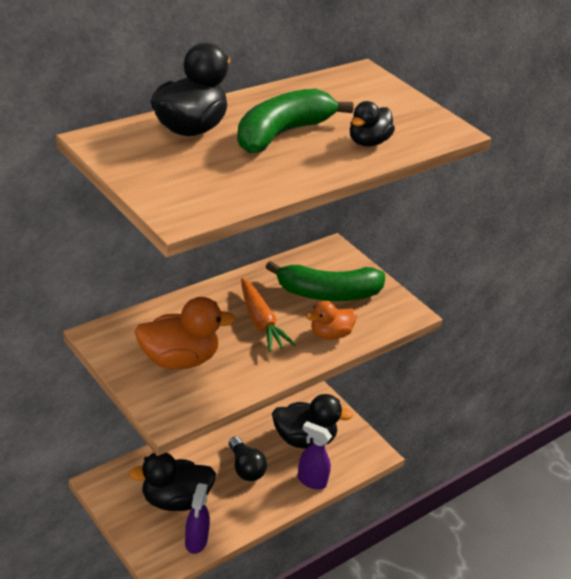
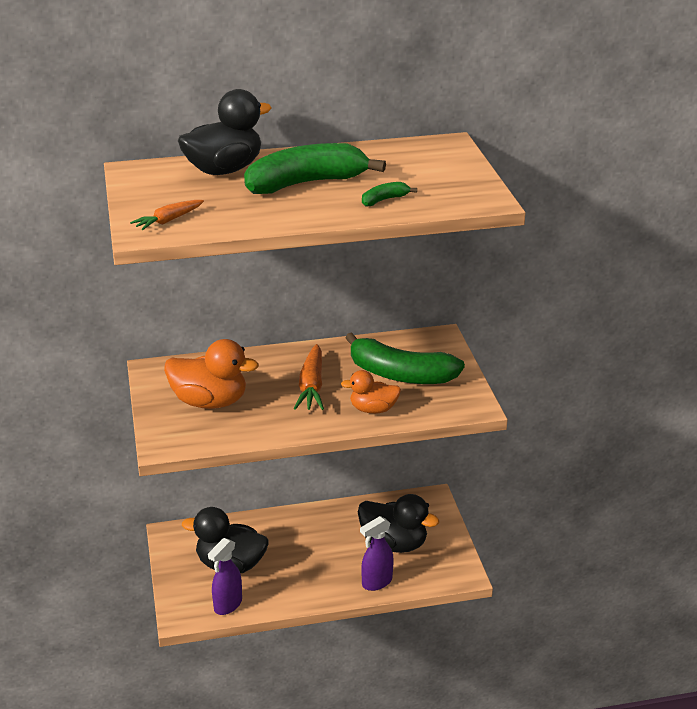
camera: 30 degrees right, 5 degrees down
black light bulb [229,436,267,481] -> none
purple spray bottle [298,421,332,490] -> purple spray bottle turned 90 degrees counterclockwise [360,516,394,591]
black duck [350,101,395,147] -> green banana [362,182,417,207]
none -> orange carrot [130,200,204,230]

